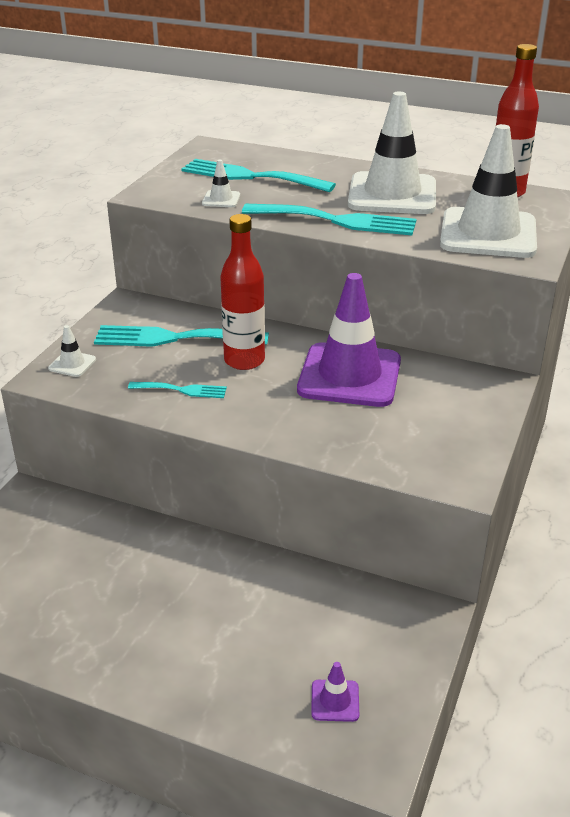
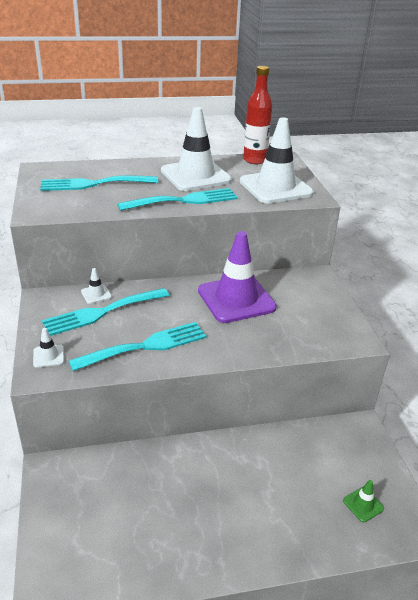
camera: 35 degrees left, 0 degrees up
turquoise fork [128,382,227,398] -> turquoise fork [69,322,207,371], size x1.91
white traffic cone [202,160,240,207] -> white traffic cone moved to [81,268,112,304]
red bottle [220,214,265,370] -> none
purple traffic cone [311,662,359,722] -> green traffic cone [343,480,384,522]

